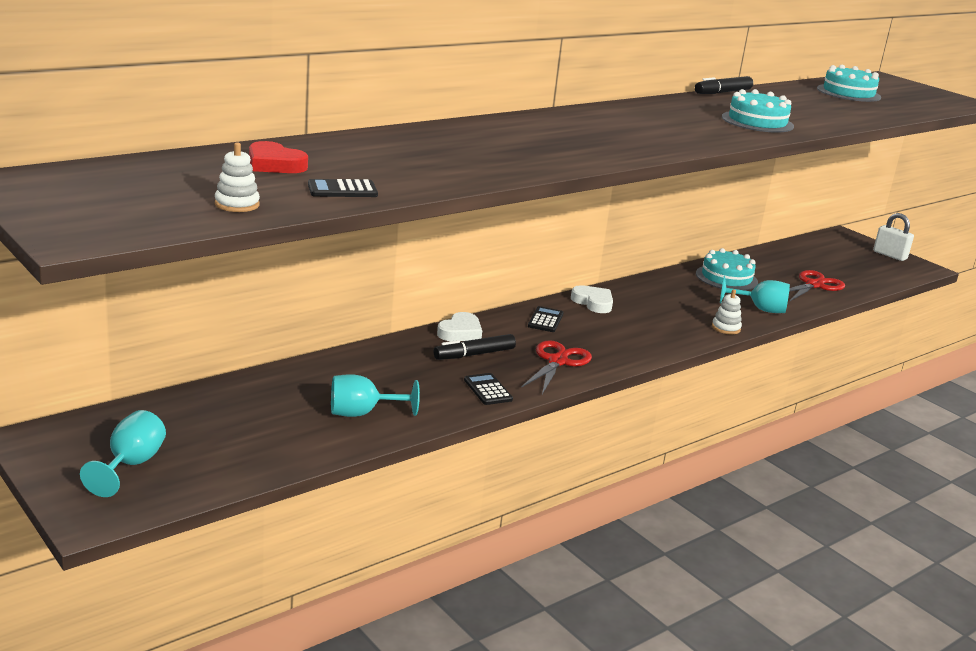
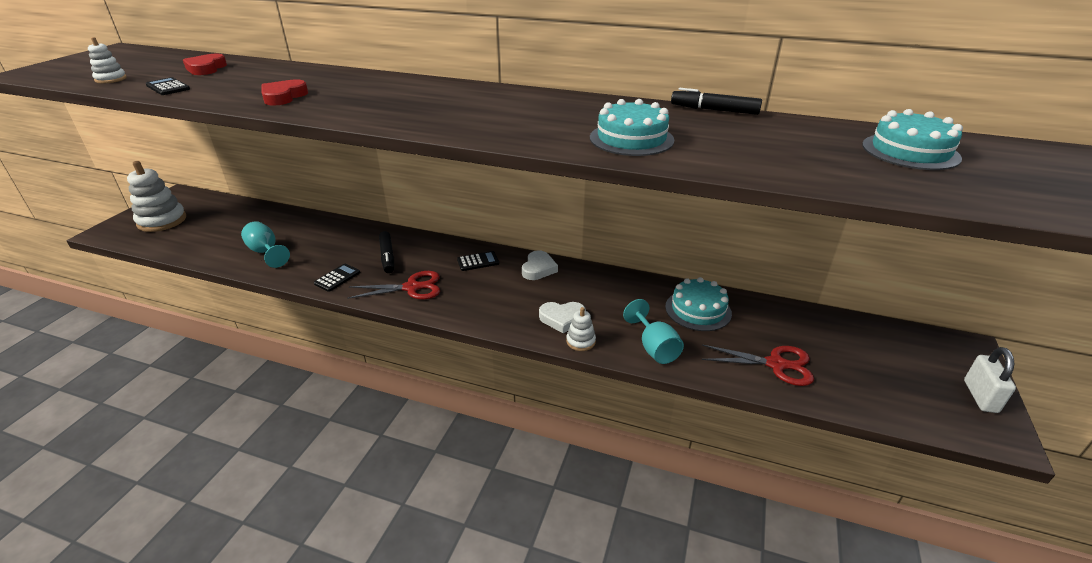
camera: 60 degrees right, 10 degrees up
turquoise goblet [80,410,166,497] -> white stacking toy [127,161,186,232]
black marker [434,334,516,360] -> black marker turned 135 degrees counterclockwise [379,231,394,273]
white heart [437,312,482,341] -> white heart moved to [539,302,586,333]
none -> red heart [262,79,308,106]

